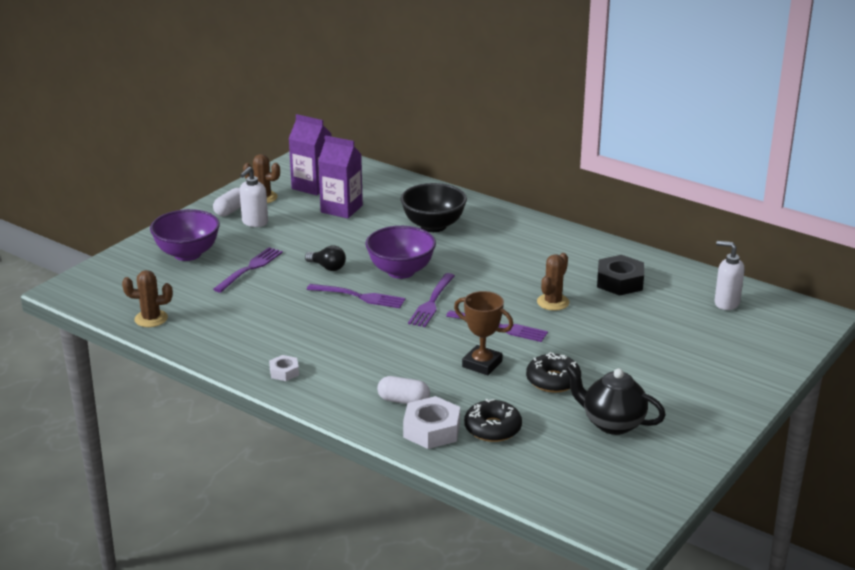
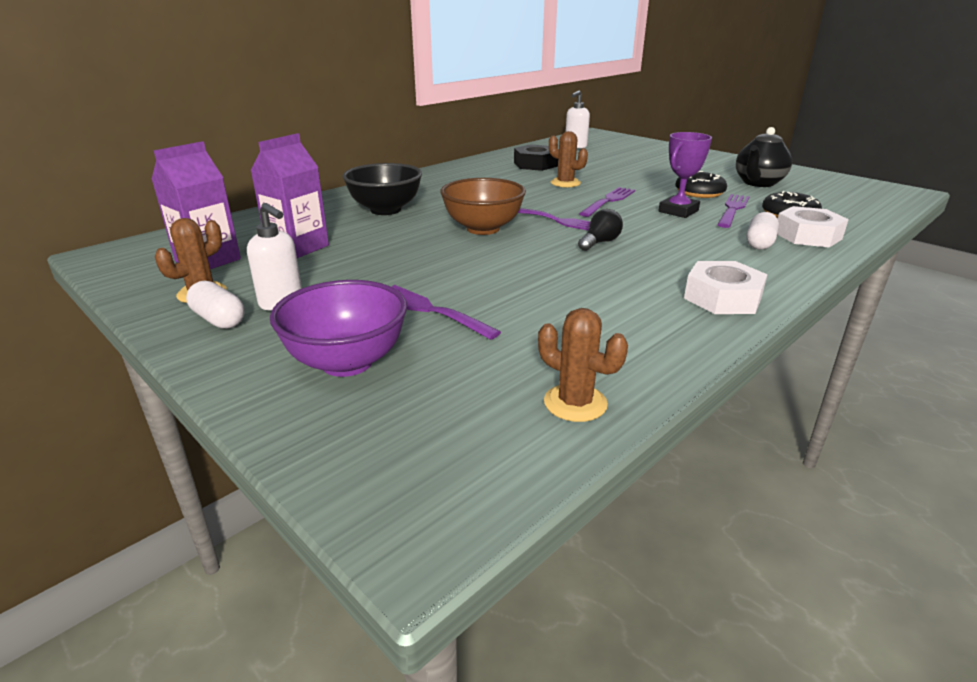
camera: 80 degrees left, 0 degrees up
brown cactus [122,270,173,327] -> brown cactus turned 60 degrees counterclockwise [538,308,628,422]
white nut [269,355,299,381] -> white nut [684,261,768,314], size x1.80
black light bulb [305,245,346,271] -> black light bulb moved to [578,209,623,251]
purple fork [307,284,405,308] -> purple fork moved to [717,194,750,228]
purple bowl [366,226,436,279] -> brown bowl [440,178,526,235]
brown trophy [454,291,513,375] -> purple trophy [659,132,712,218]

